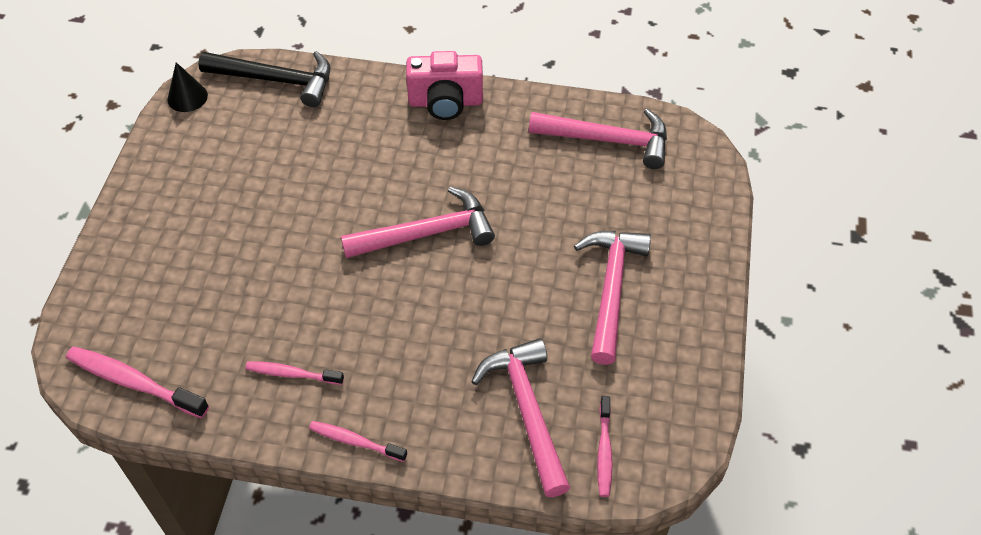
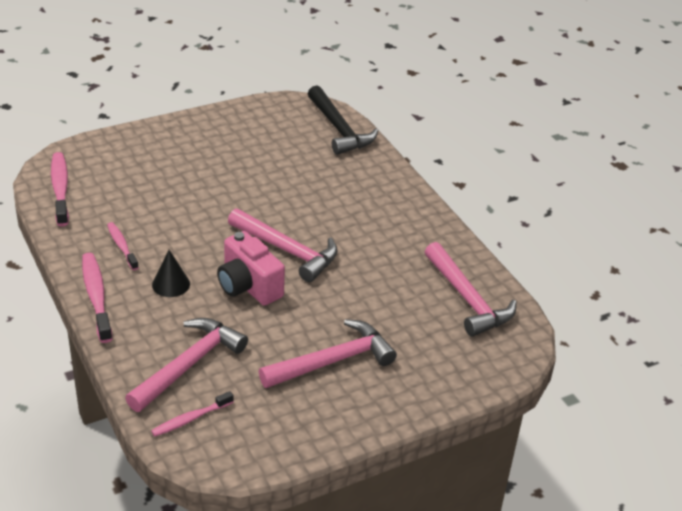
camera: 50 degrees right, 15 degrees down
black cone [167,62,208,112] -> black cone moved to [152,250,190,297]
pink toothbrush [309,421,407,462] -> pink toothbrush [82,253,112,343], size x1.62
pink camera [406,51,483,120] -> pink camera moved to [217,231,285,306]

